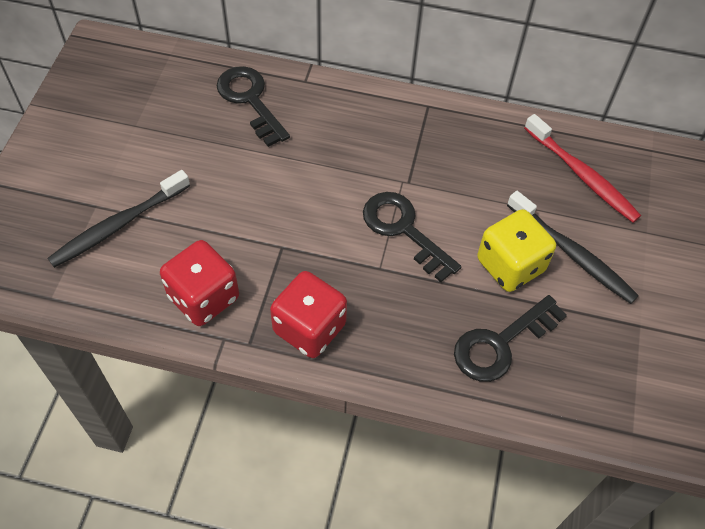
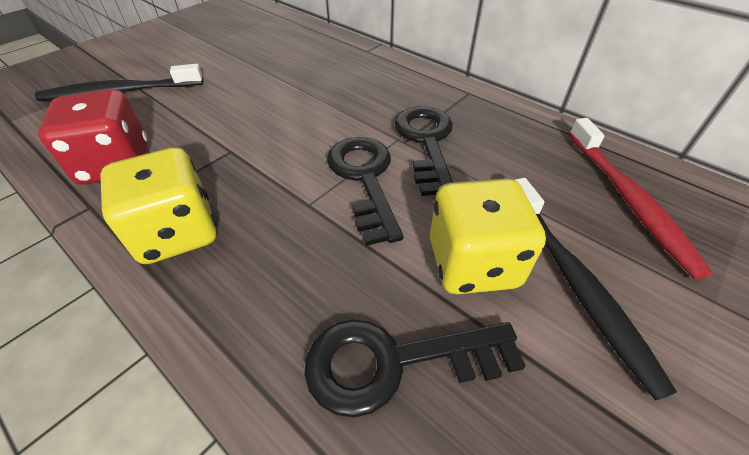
camera: 30 degrees right, 10 degrees down
black key [217,66,290,147] -> black key moved to [394,106,453,196]
red dice [270,271,347,358] -> yellow dice [100,147,216,264]

